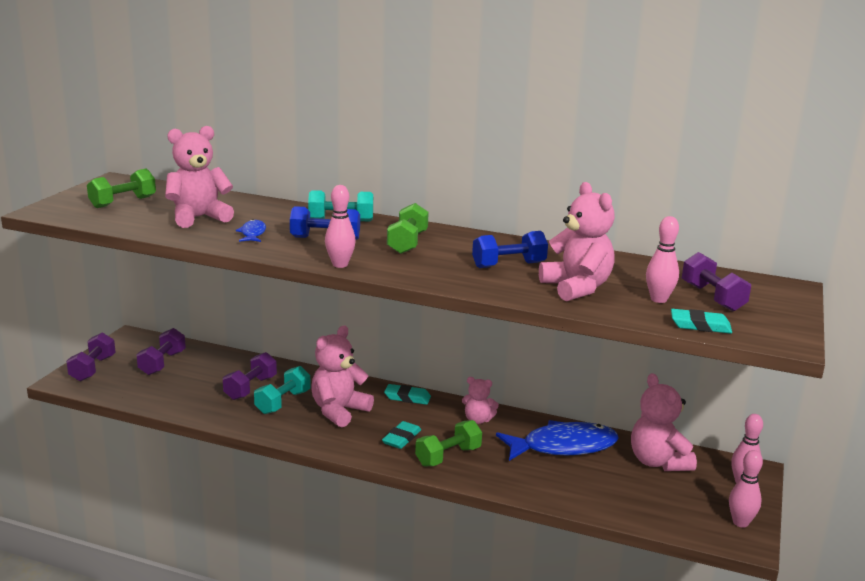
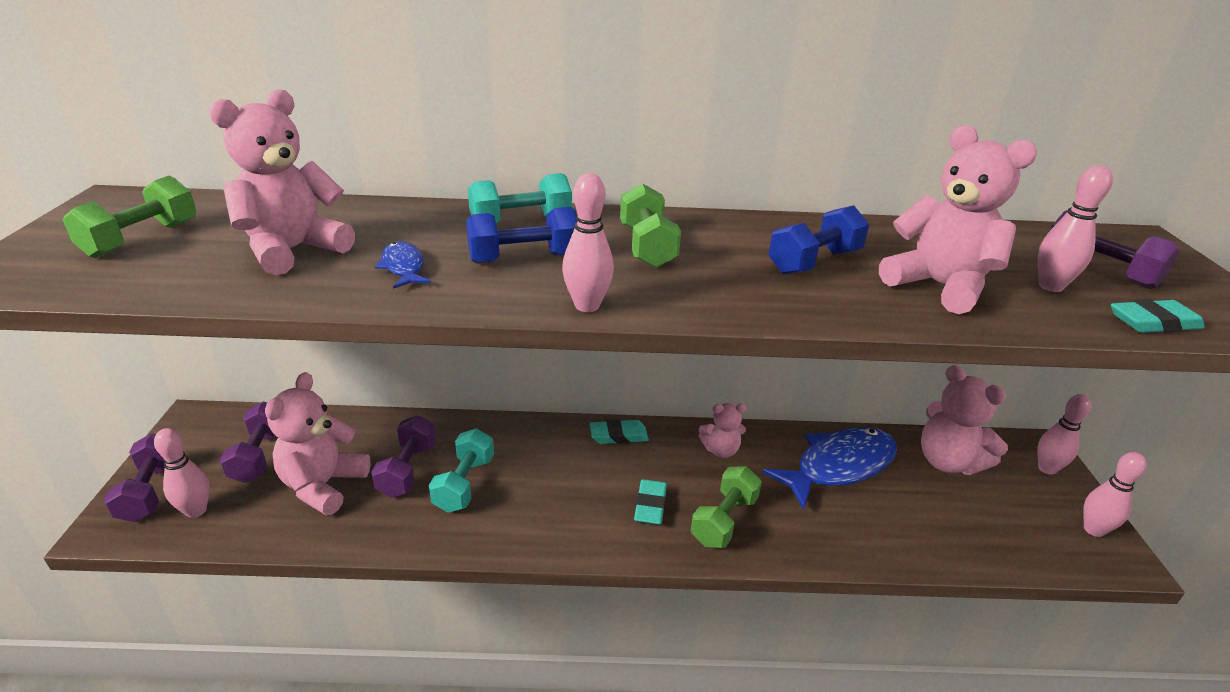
camera: 20 degrees left, 10 degrees up
pink teddy bear [311,326,374,427] -> pink teddy bear moved to [265,372,370,515]
none -> pink bowling pin [154,428,210,518]

